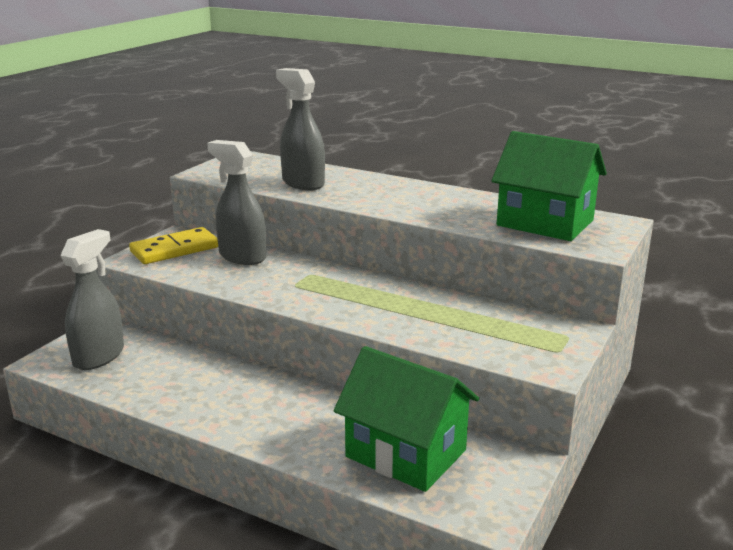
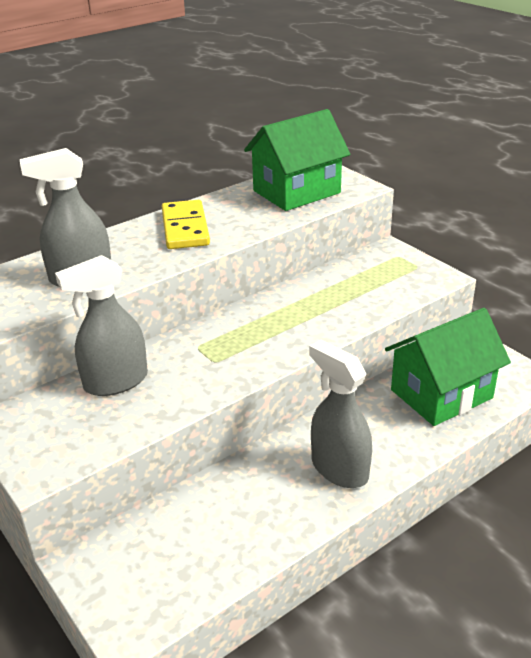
camera: 65 degrees left, 10 degrees up
grey spray bottle [60,229,124,370] -> grey spray bottle moved to [309,340,372,488]
yellow domino [129,227,218,264] -> yellow domino moved to [162,200,210,249]

